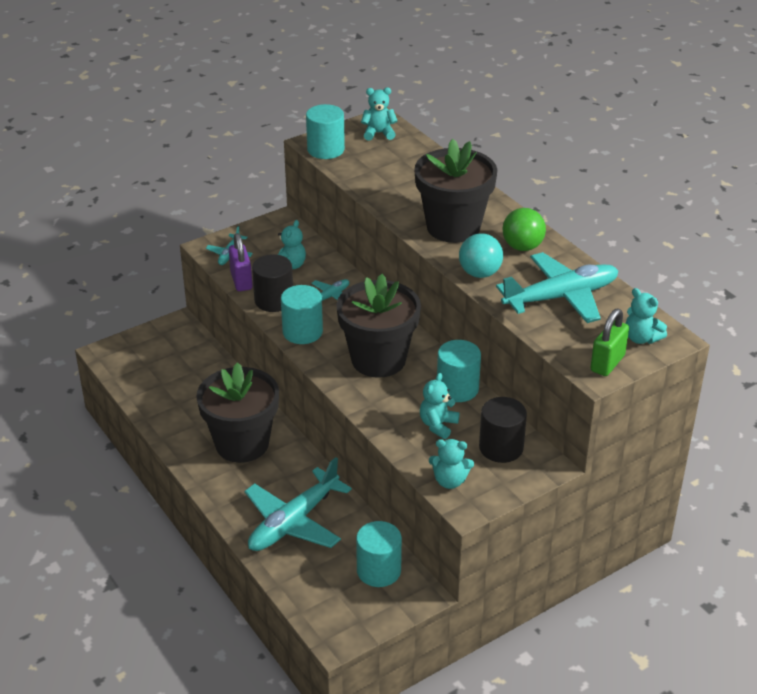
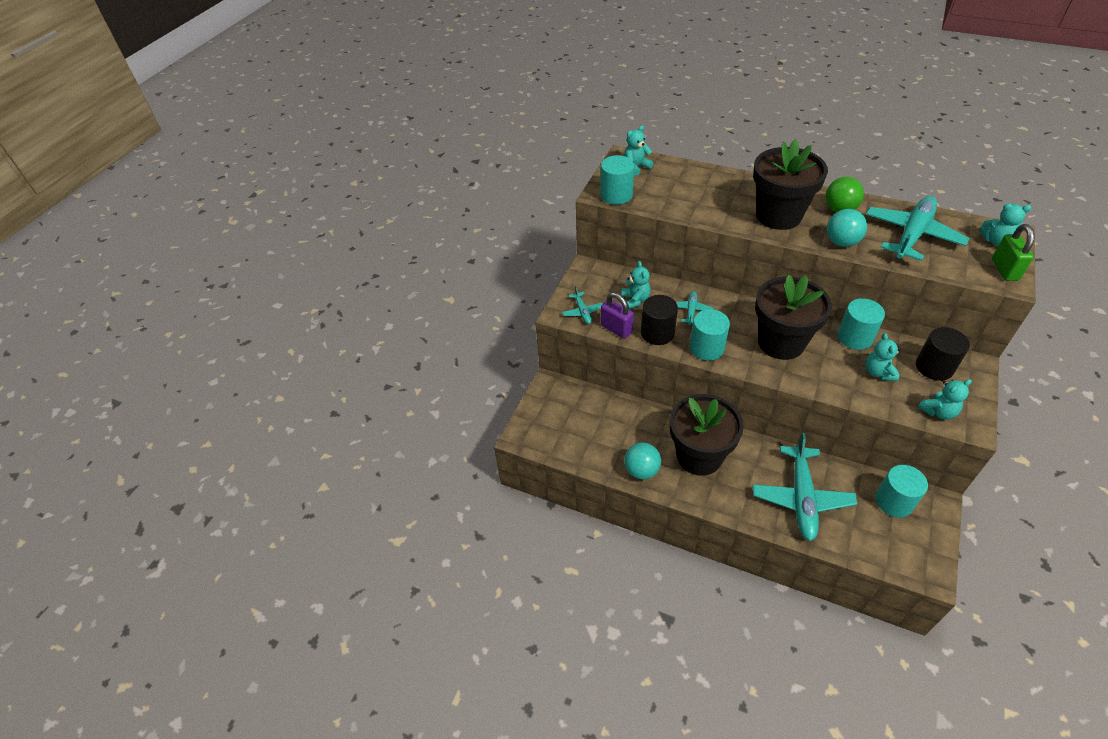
camera: 30 degrees left, 10 degrees up
none -> turquoise ball [624,443,661,479]

